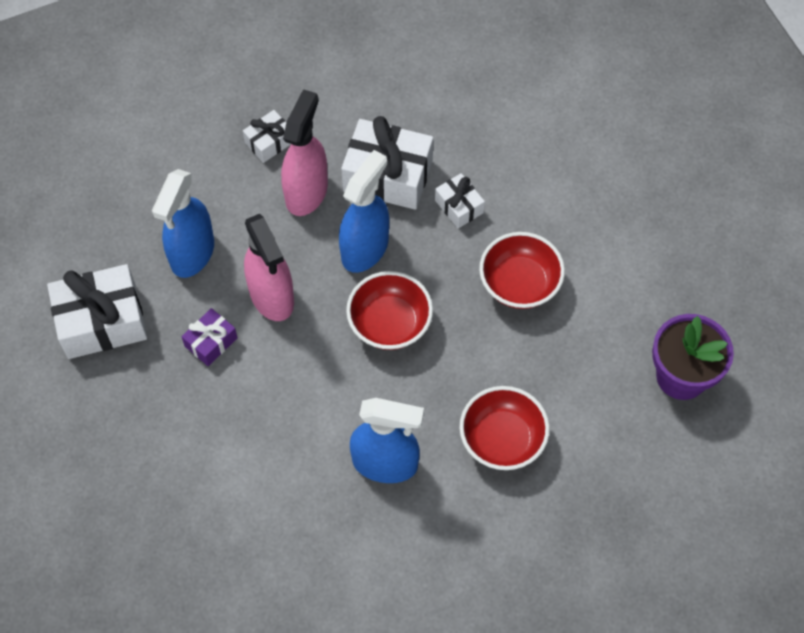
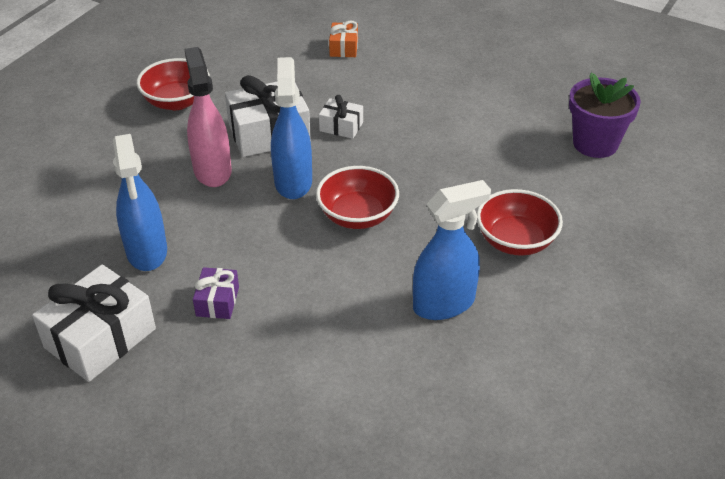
camera: 35 degrees left, 20 degrees down
white gift [243,110,291,163] -> none
pink spray bottle [244,214,294,321] -> none
red bowl [479,232,565,309] -> red bowl moved to [136,58,210,110]
none -> orange gift [329,21,358,57]

